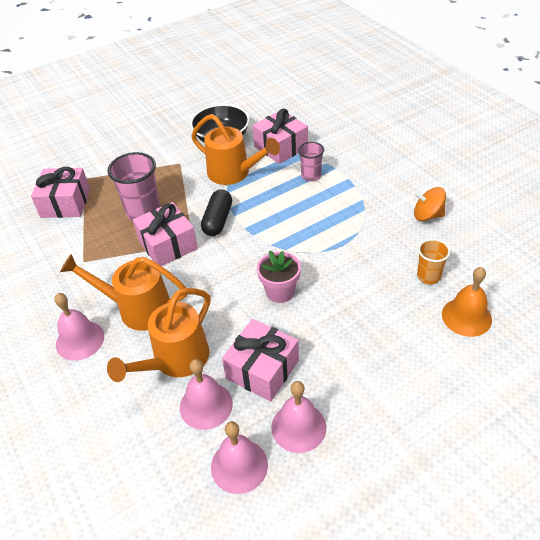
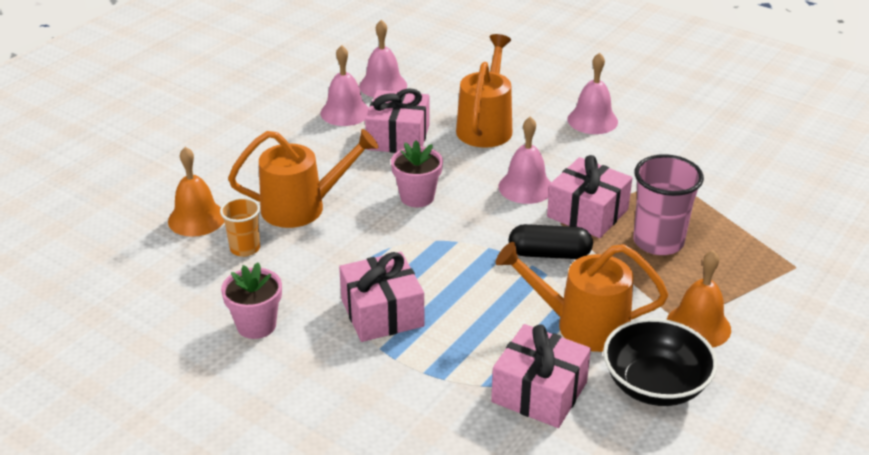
camera: 155 degrees right, 10 degrees down
pink gift [31,167,90,218] -> pink gift moved to [339,252,424,342]
orange watering can [60,254,187,331] -> orange watering can moved to [228,129,379,228]
pink bell [180,359,233,430] -> pink bell moved to [499,117,551,204]
black capsule [201,189,232,236] -> black capsule turned 75 degrees counterclockwise [509,224,593,259]
pink cup [298,142,324,181] -> none
orange spinning top [414,187,446,221] -> pink flower pot [221,263,282,339]
none -> orange bell [666,250,731,348]

